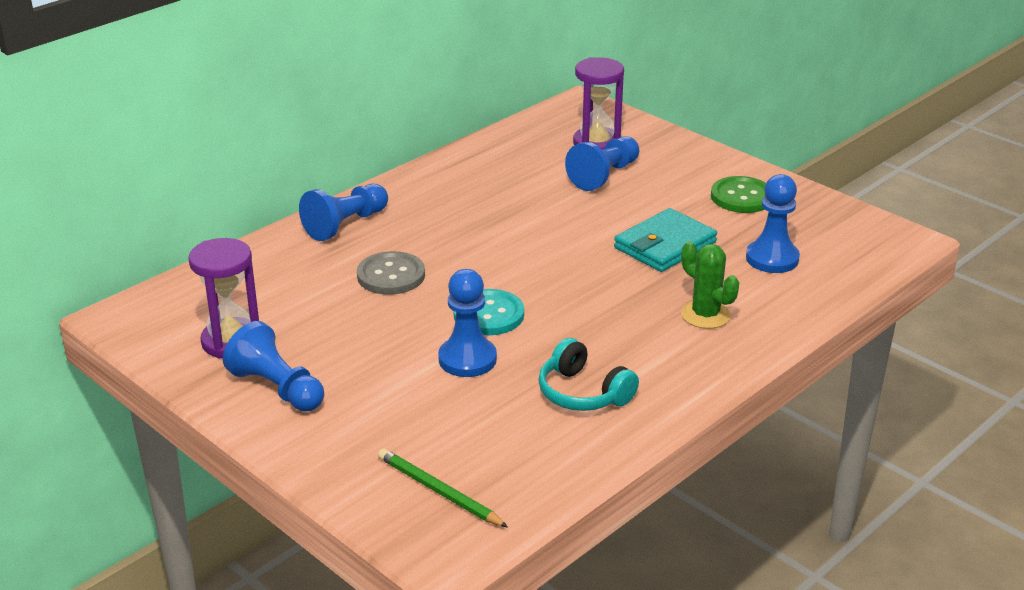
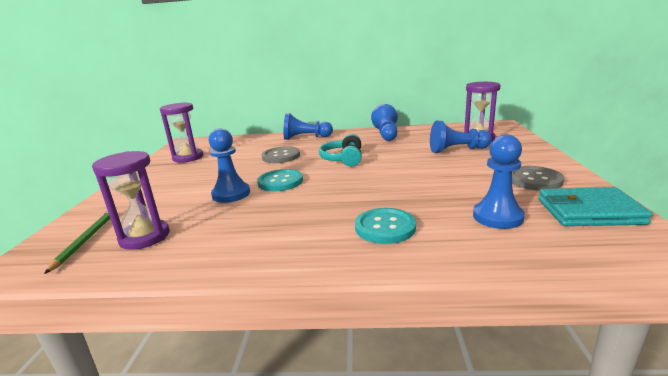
camera: 50 degrees right, 10 degrees down
blue pawn [223,321,324,412] -> blue pawn moved to [371,104,398,141]
turquoise headphones [538,338,639,411] -> turquoise headphones moved to [319,134,362,167]
turquoise wallet [614,208,717,272] -> turquoise wallet moved to [538,187,653,226]
green cactus [681,241,739,329] -> turquoise button [355,208,416,244]
green button [711,176,766,213] -> grey button [512,166,564,190]
none -> purple hourglass [92,151,169,250]

